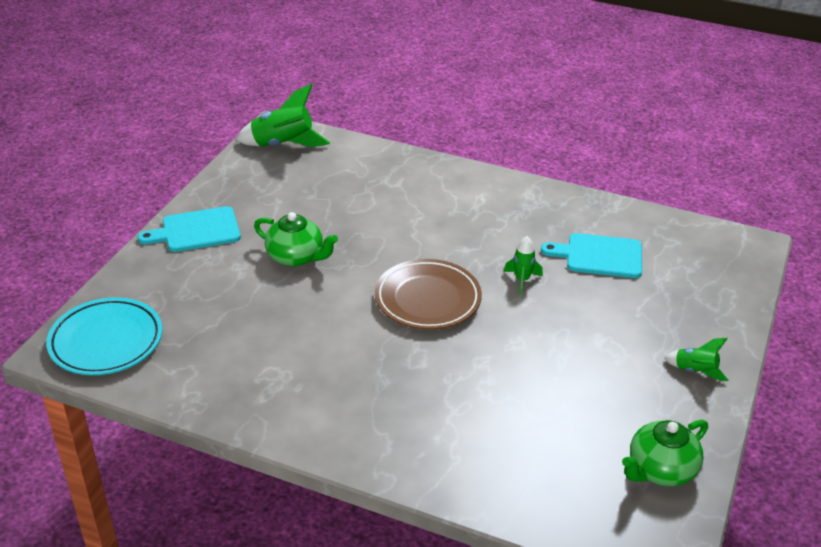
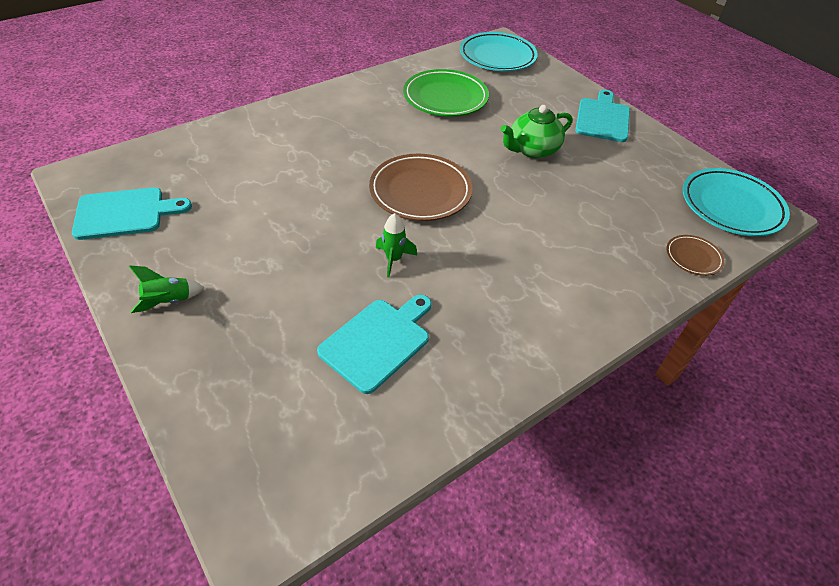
camera: 120 degrees right, 10 degrees up
green rocket [236,84,330,147] -> turquoise plate [683,168,790,236]
green teapot [622,420,708,486] -> turquoise cutting board [72,187,192,240]
none -> green plate [403,69,489,116]
none -> brown plate [666,235,725,276]

